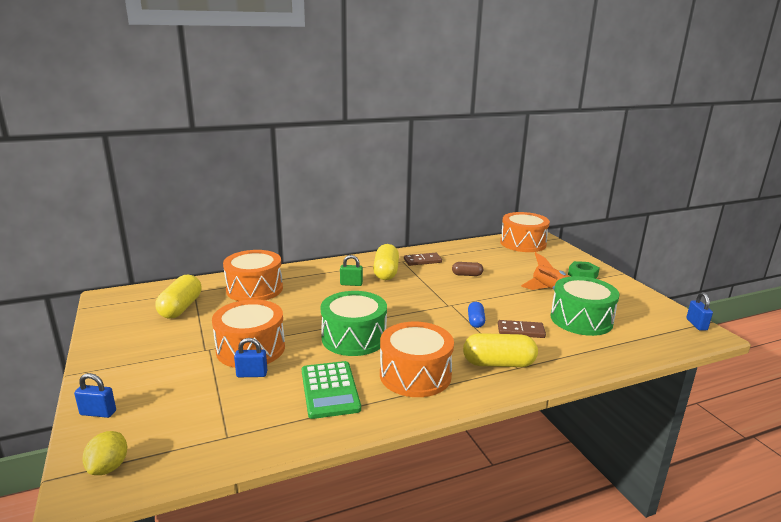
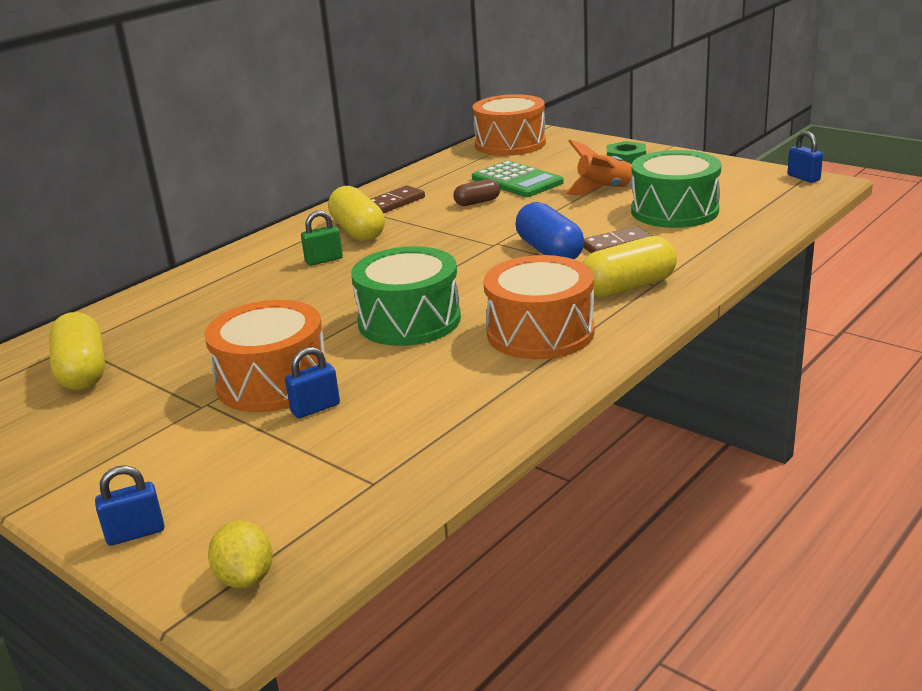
camera: 25 degrees left, 5 degrees up
orange drum [223,250,283,301] -> none
green calculator [302,361,361,419] -> green calculator moved to [472,161,564,197]
blue capsule [468,302,485,328] -> blue capsule [516,202,584,259], size x1.76

